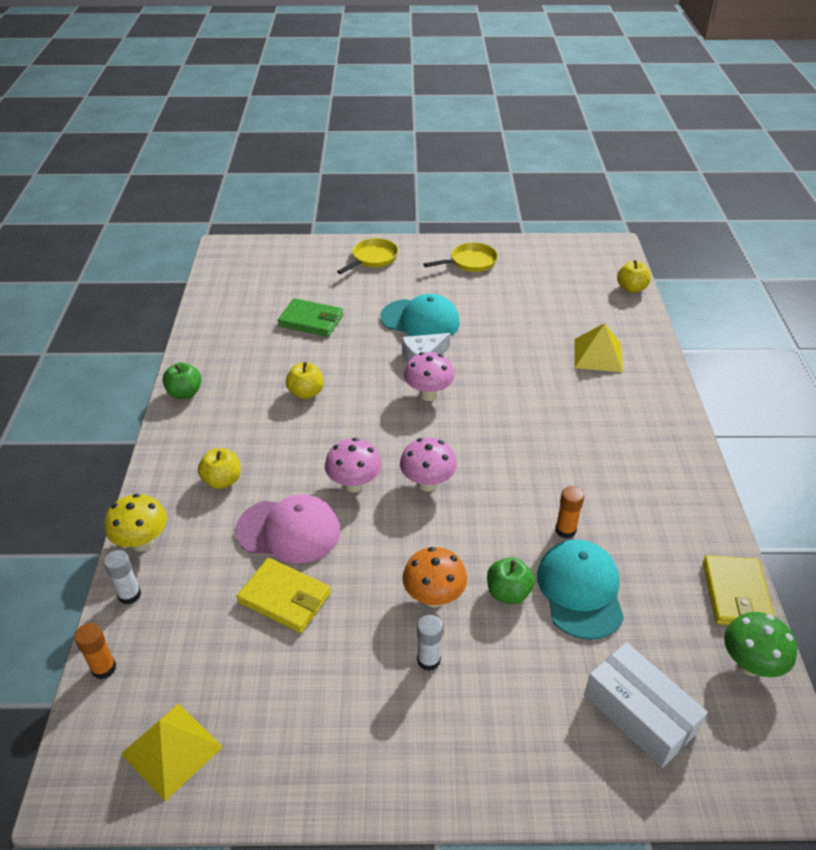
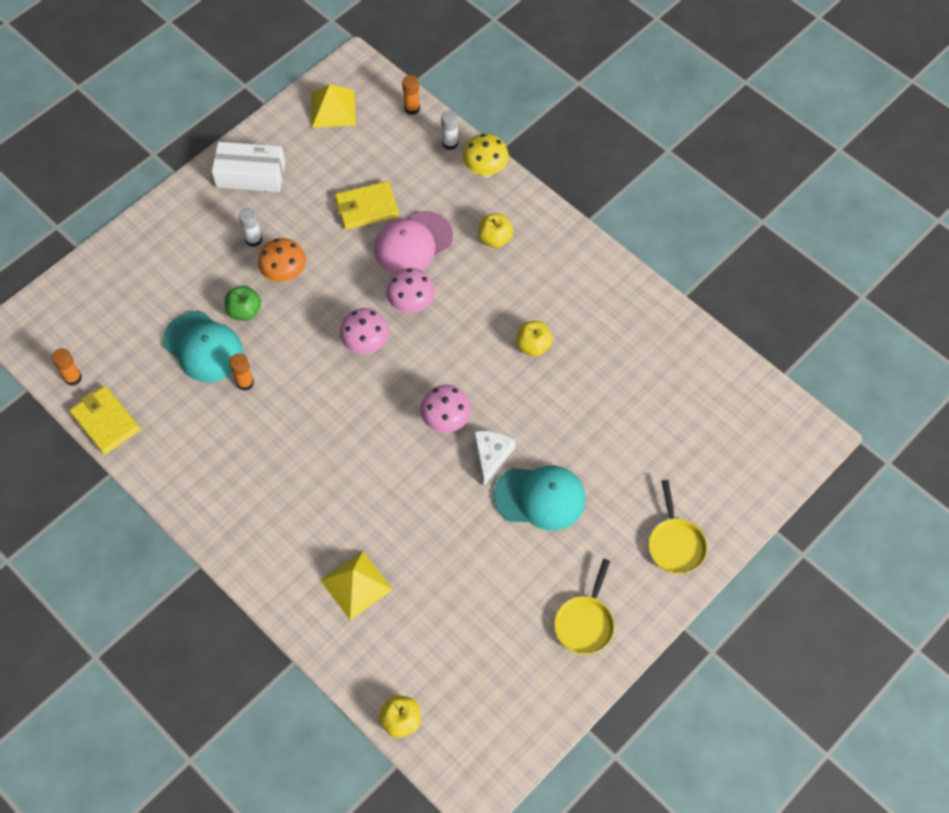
camera: 135 degrees right, 20 degrees up
green apple [162,362,202,399] -> none
green wallet [278,298,343,337] -> none
turquoise cap [381,294,460,336] -> turquoise cap turned 150 degrees counterclockwise [494,466,586,531]
white box [584,642,708,768] -> white box moved to [212,142,285,192]
green mushroom [724,612,797,677] -> orange glue stick [52,348,82,386]

